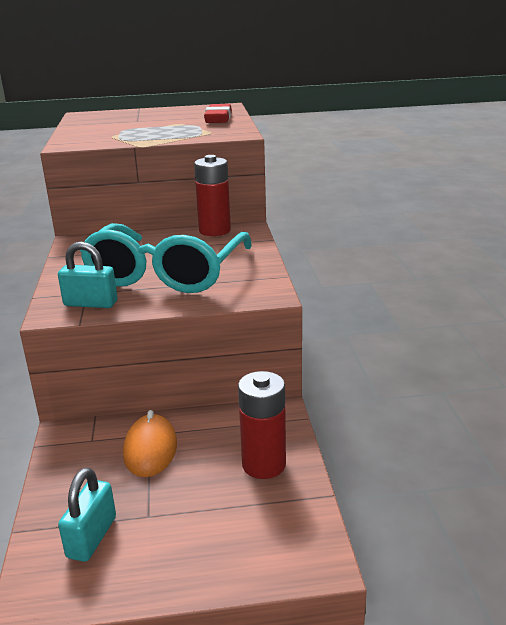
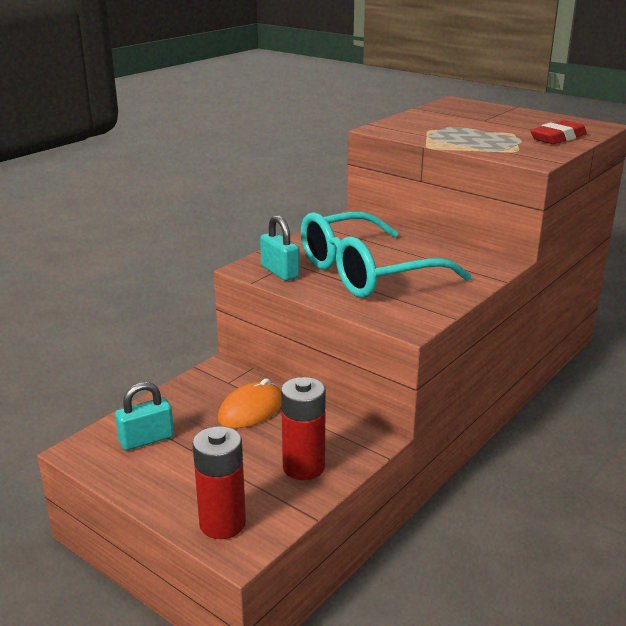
camera: 45 degrees right, 0 degrees up
red battery [194,155,231,236] -> red battery moved to [192,426,246,539]

